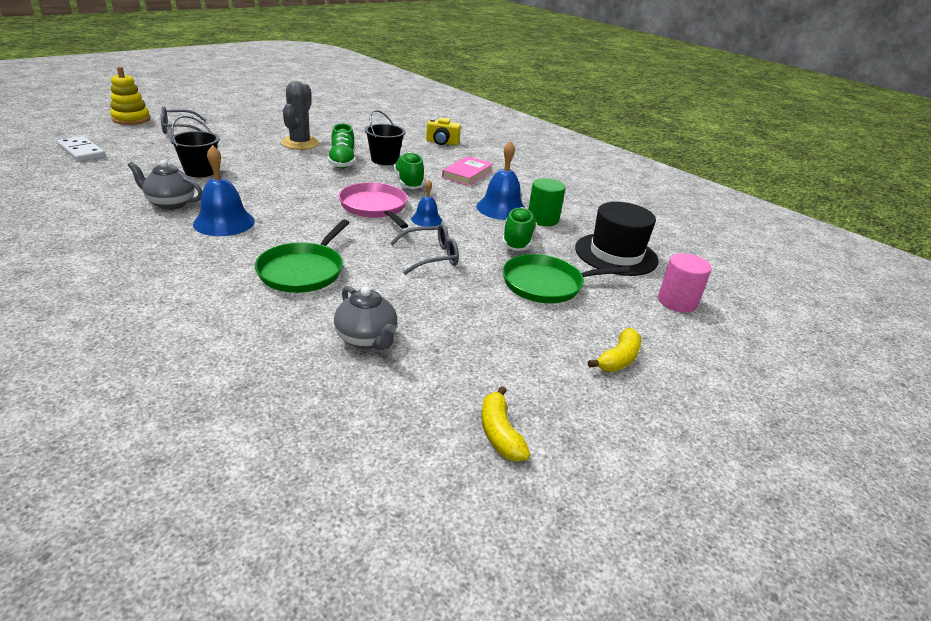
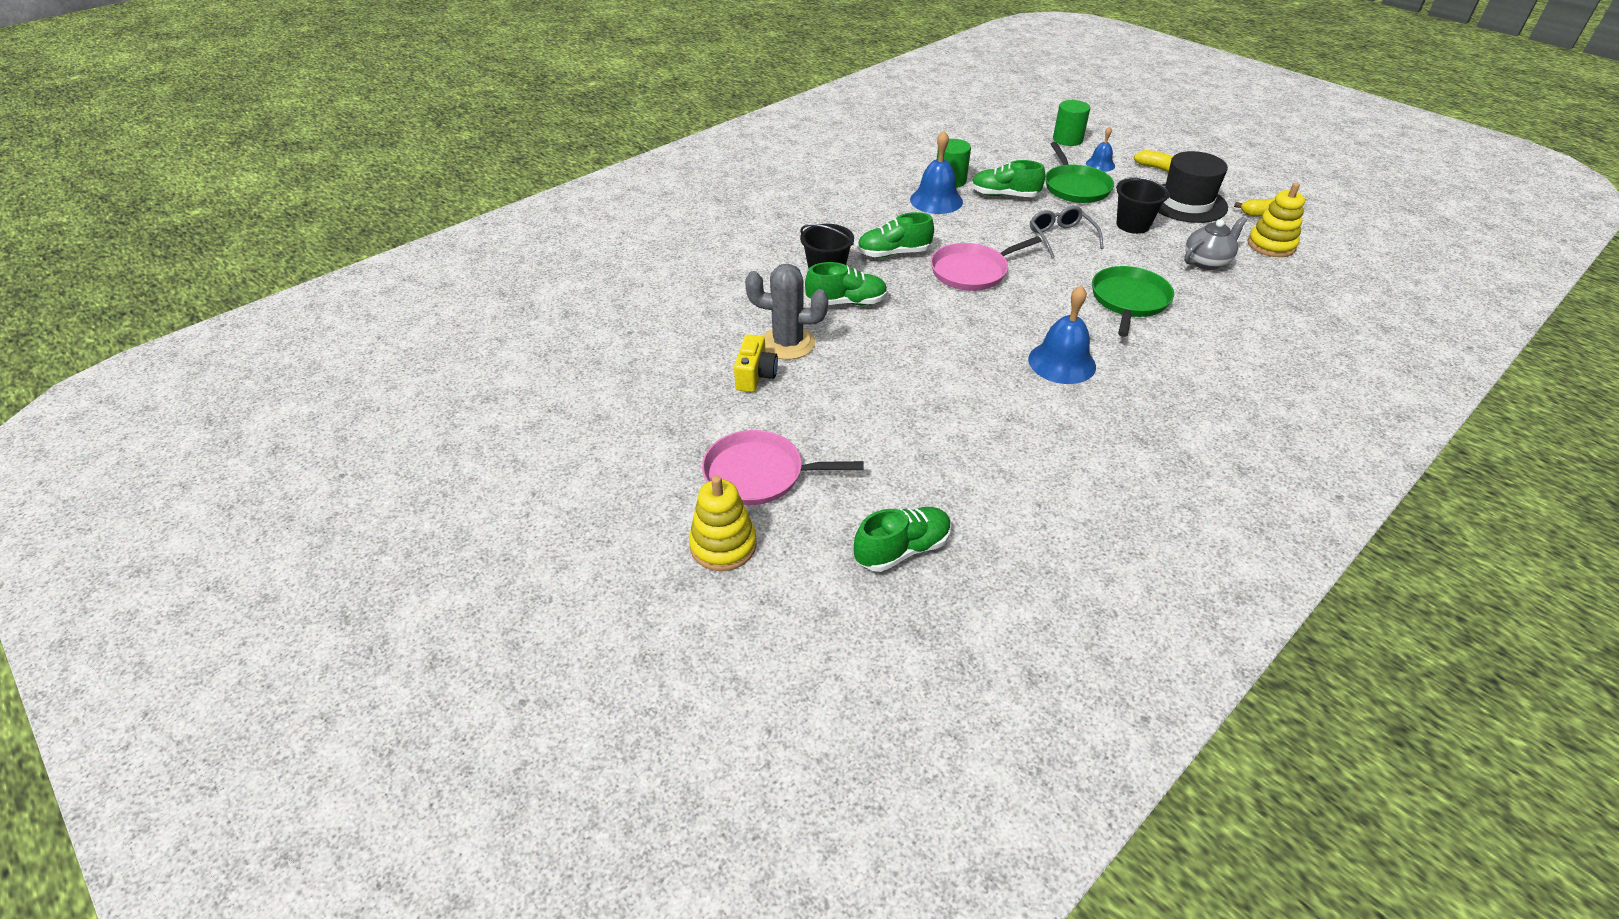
camera: 85 degrees left, 10 degrees up
white domino [57,136,105,162] -> green shoe [854,507,951,572]
grey teapot [128,160,202,210] -> none
grey glasses [160,106,206,134] -> pink pan [702,430,864,505]
black bucket [170,115,220,177] -> black bucket moved to [1116,177,1169,234]
green pan [255,219,350,293] -> green pan turned 90 degrees counterclockwise [1092,266,1174,337]
blue bell [411,180,442,227] -> blue bell moved to [1086,127,1115,172]
yellow camera [426,118,461,145] -> yellow camera moved to [734,334,778,392]
pink book [442,156,493,186] -> none
black hat [575,202,659,276] -> black hat moved to [1158,151,1228,223]
pink cylinder [658,253,712,313] -> green cylinder [1053,100,1090,146]
none -> yellow stacking toy [1248,183,1305,257]

